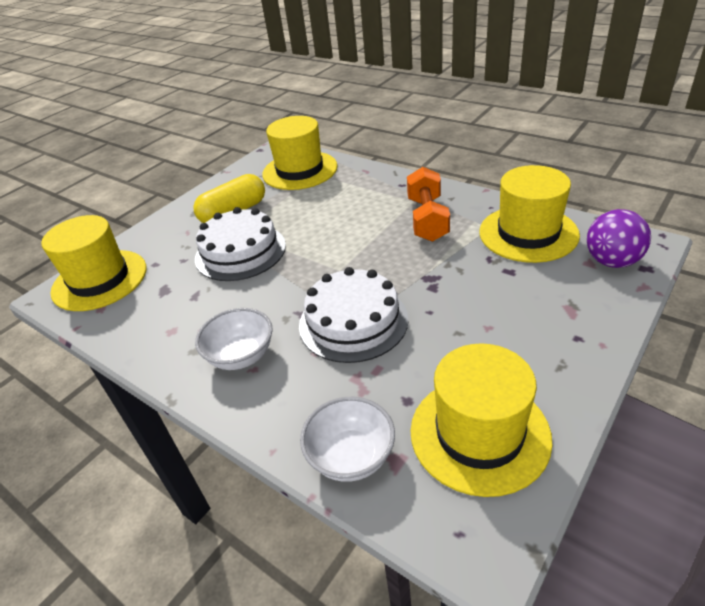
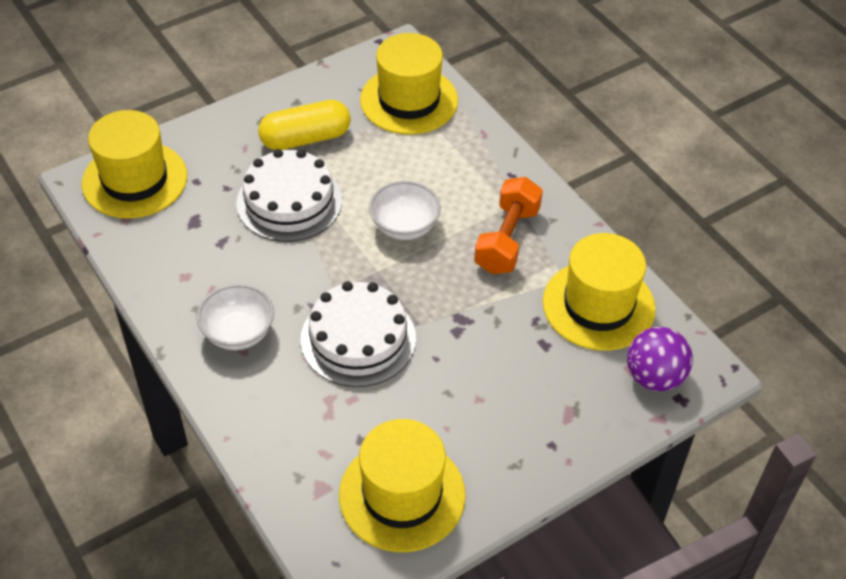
camera: 15 degrees right, 10 degrees up
white bowl [300,397,395,482] -> white bowl moved to [369,181,441,240]

